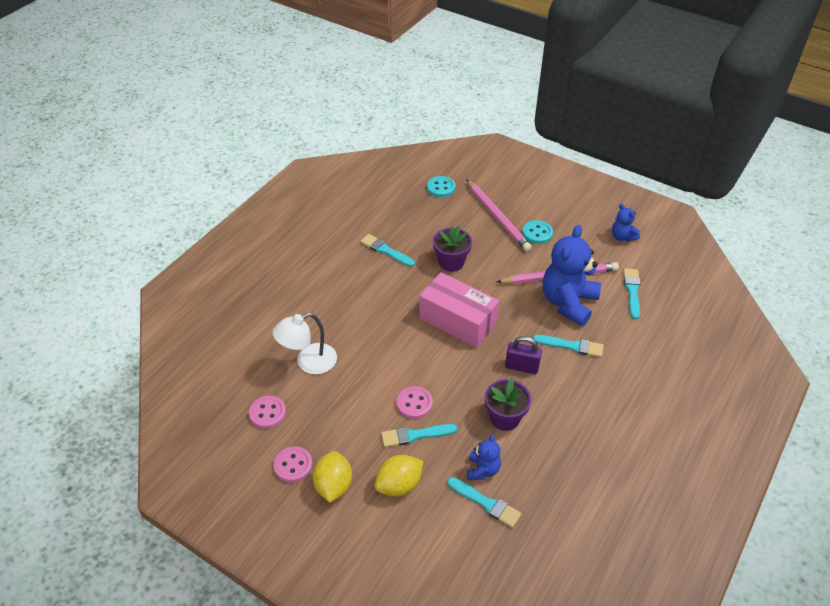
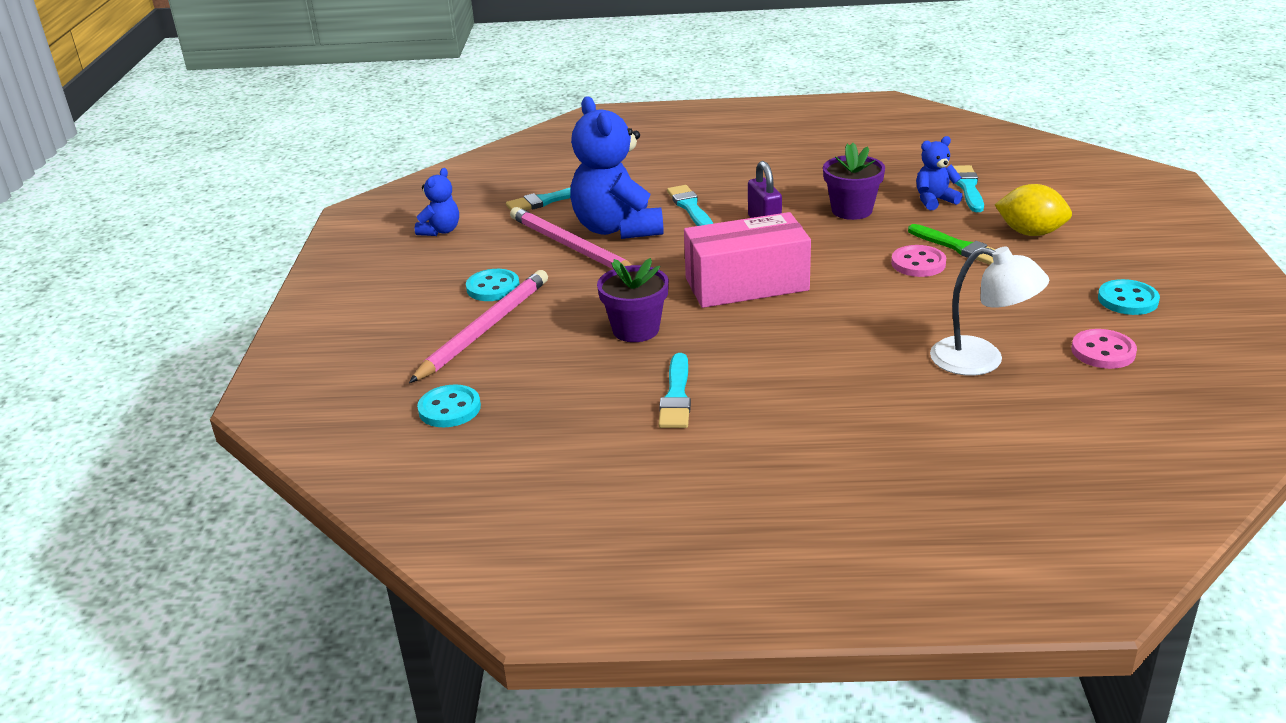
camera: 120 degrees left, 15 degrees down
pink button [274,446,312,483] -> turquoise button [1098,279,1160,315]
yellow lemon [313,451,352,503] -> none
turquoise brush [381,424,457,447] -> green brush [908,224,996,265]
pink box [419,272,499,348] -> pink box turned 75 degrees clockwise [684,212,811,308]
blue teddy bear [543,225,601,326] -> blue teddy bear turned 75 degrees clockwise [570,96,663,239]

